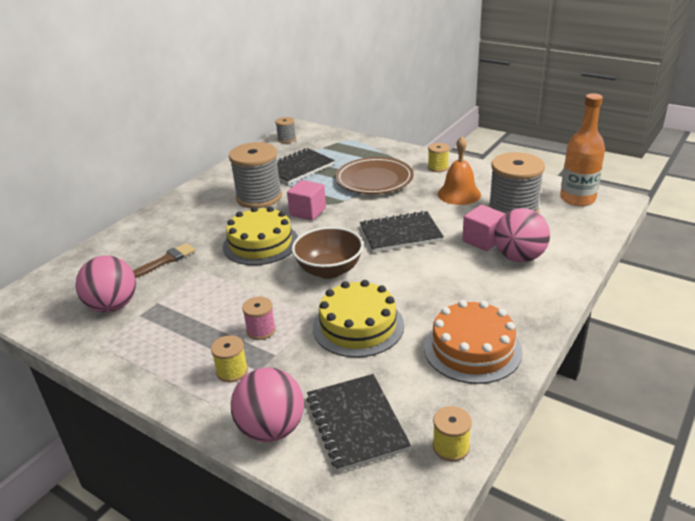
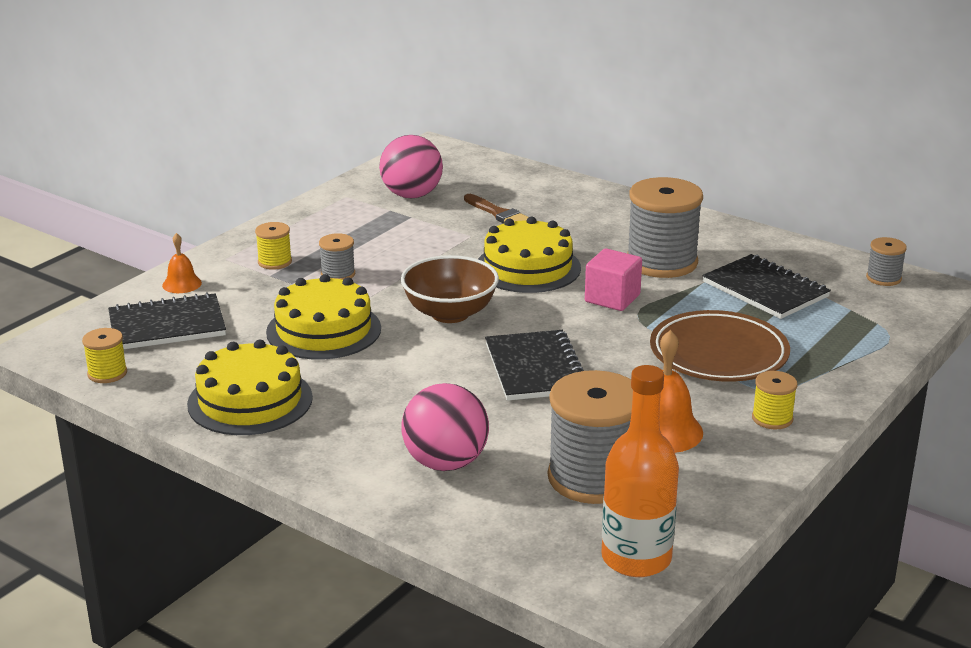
camera: 90 degrees right, 5 degrees down
pink ball [231,367,304,442] -> orange bell [162,233,202,293]
pink spool [242,297,276,340] -> grey spool [319,233,355,280]
orange cake [424,300,523,384] -> yellow cake [187,340,313,435]
pink cube [462,205,505,251] -> none

